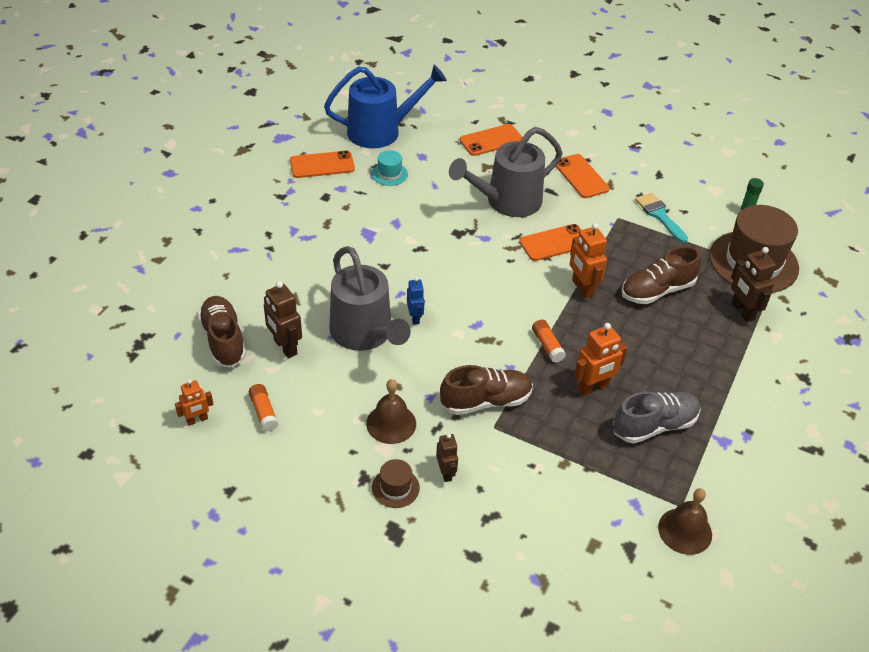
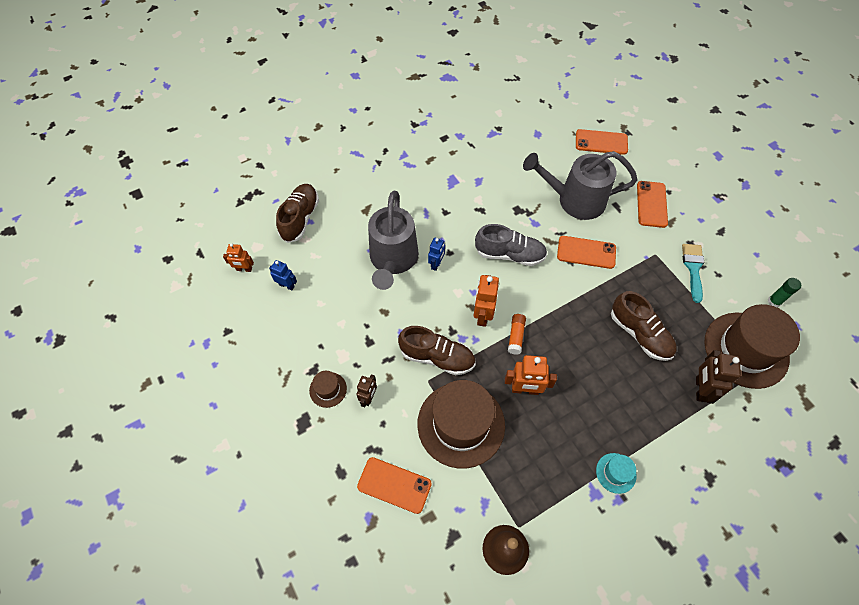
camera: 35 degrees right, 15 degrees up
orange glue stick [249,384,278,432] -> blue robot [269,260,297,291]
brown robot [264,281,302,358] -> none
orange phone [290,150,355,178] -> orange phone moved to [357,457,432,514]
blue watering can [324,65,447,148] -> none
brown bell [366,379,416,444] -> none
turquoise hat [372,150,408,186] -> turquoise hat moved to [596,453,636,494]
orange robot [570,223,607,298] -> orange robot moved to [474,275,499,327]
grey shoe [613,392,701,443] -> grey shoe moved to [475,224,547,266]
brown shoe [621,246,701,304] -> brown shoe turned 135 degrees counterclockwise [611,291,677,361]
none -> brown hat [417,380,505,469]

